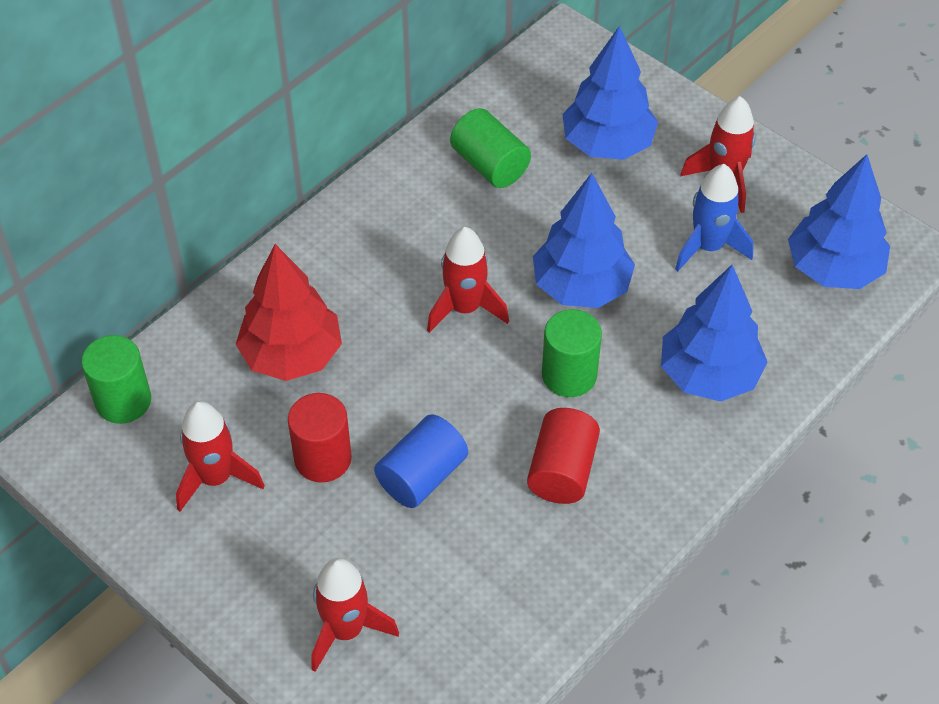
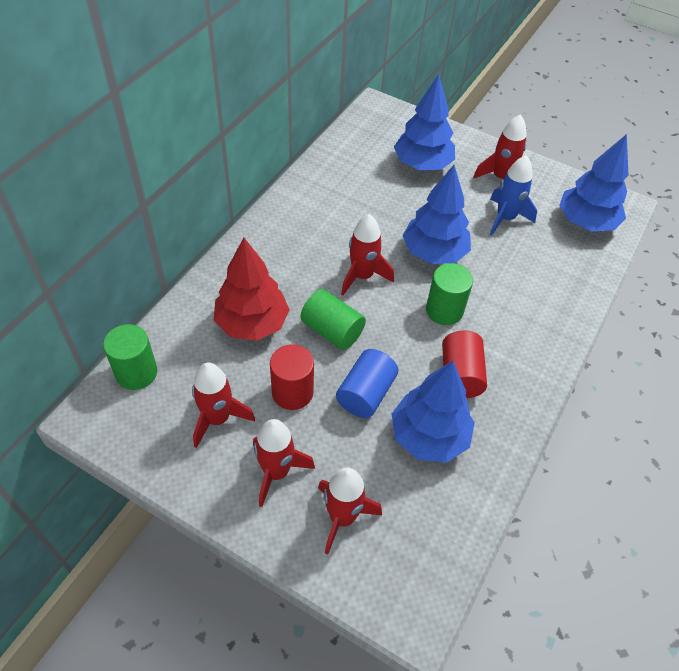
camera: 15 degrees left, 0 degrees up
green cylinder [450,108,531,188] -> green cylinder moved to [300,289,366,350]
blue tree [661,265,767,402] -> blue tree moved to [392,361,475,463]
none -> red rocket [253,419,315,507]

